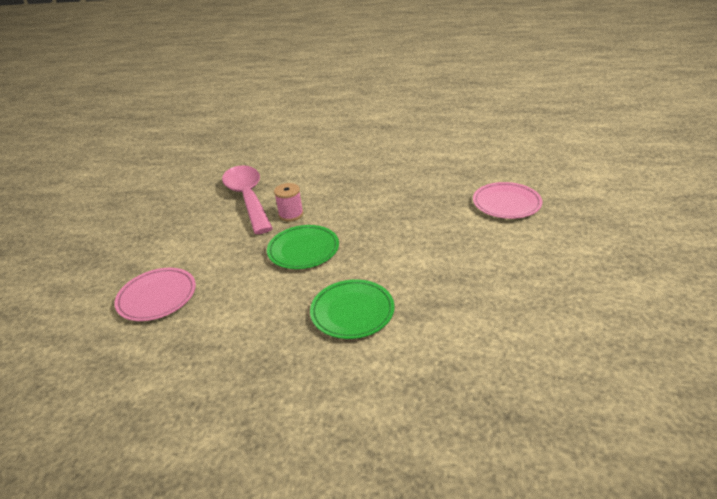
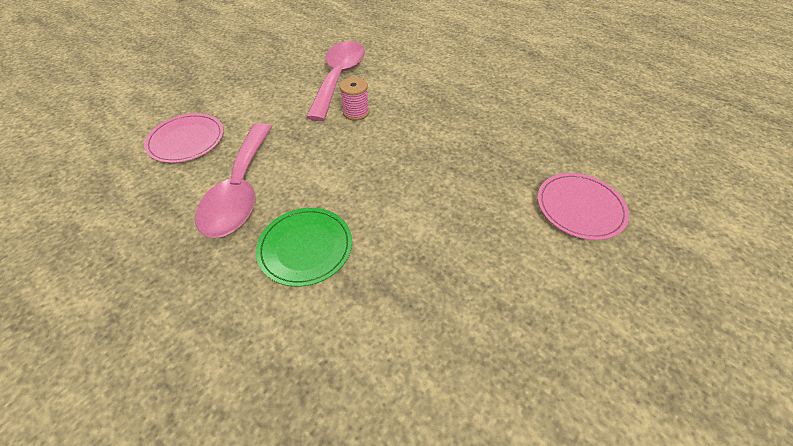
camera: 30 degrees right, 15 degrees up
green plate [267,225,339,269] -> none
none -> pink spoon [195,123,272,238]

